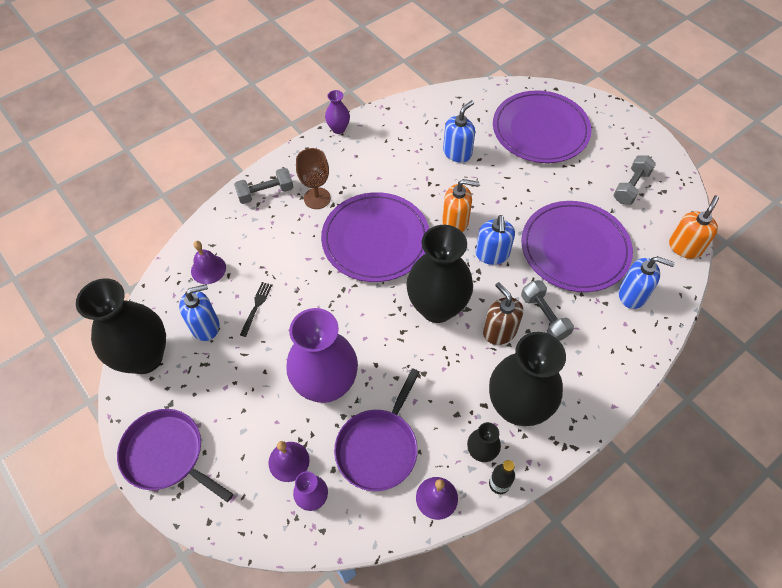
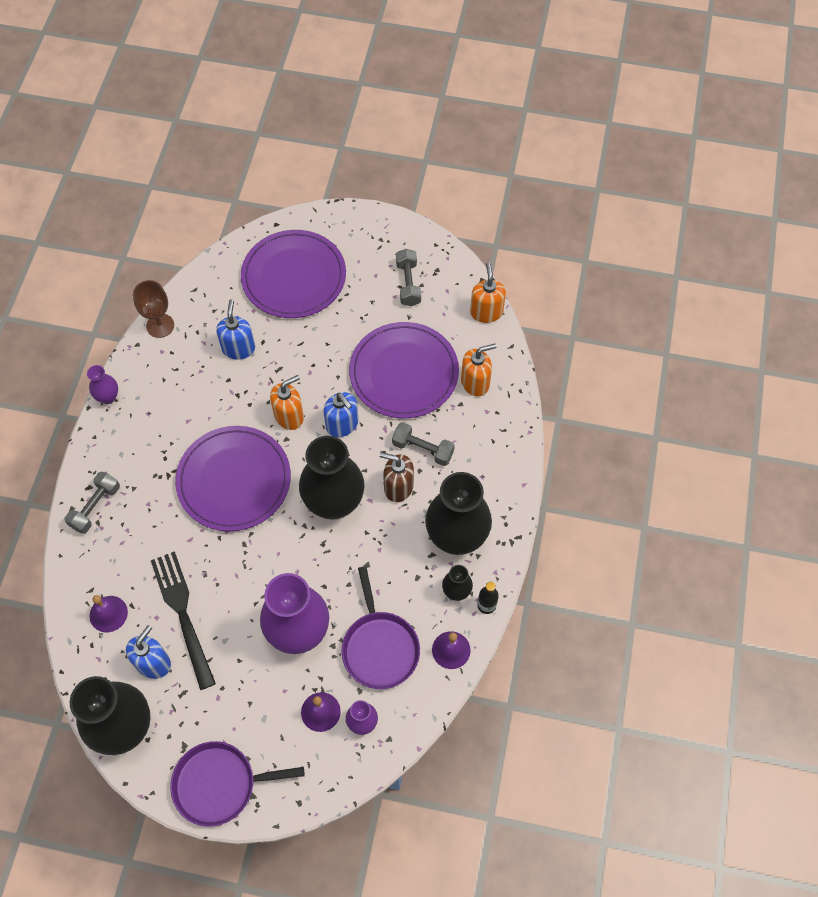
camera: 40 degrees left, 5 degrees up
black fork [240,282,272,337] -> black fork [151,551,216,690], size x2.21
brown goblet [296,148,331,209] -> brown goblet moved to [133,280,174,338]
blue soap dispenser [619,256,675,309] -> orange soap dispenser [461,344,496,397]

